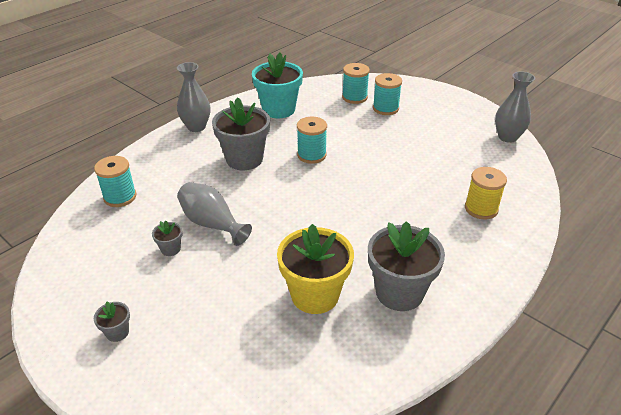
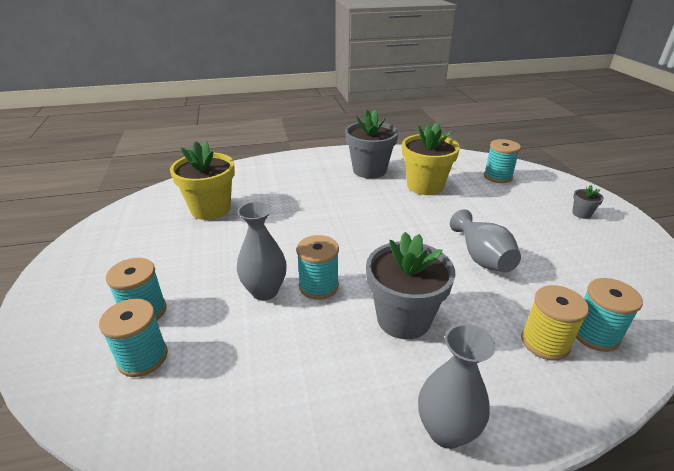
camera: 145 degrees left, 5 degrees down
grey flower pot [152,221,183,256] -> none
turquoise flower pot [252,53,303,118] -> none
yellow spool [465,167,507,220] -> yellow spool moved to [521,285,589,361]
grey vase [495,71,535,143] -> grey vase moved to [237,201,287,301]
none -> yellow flower pot [170,141,235,220]
none -> turquoise spool [484,139,521,183]

